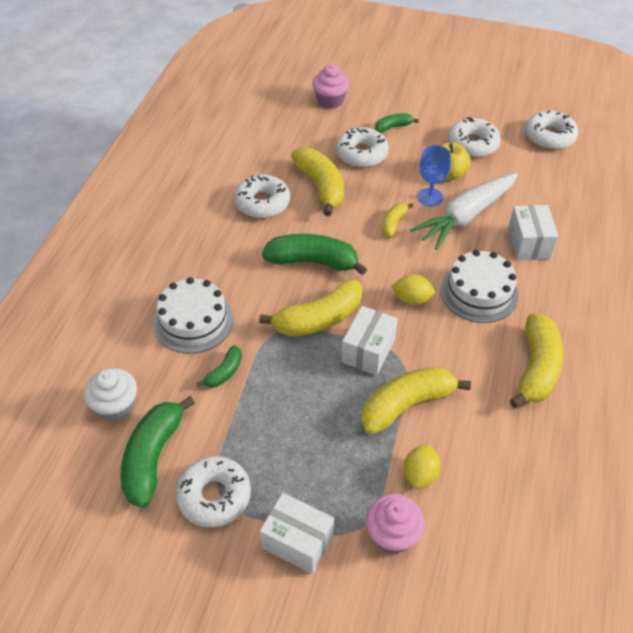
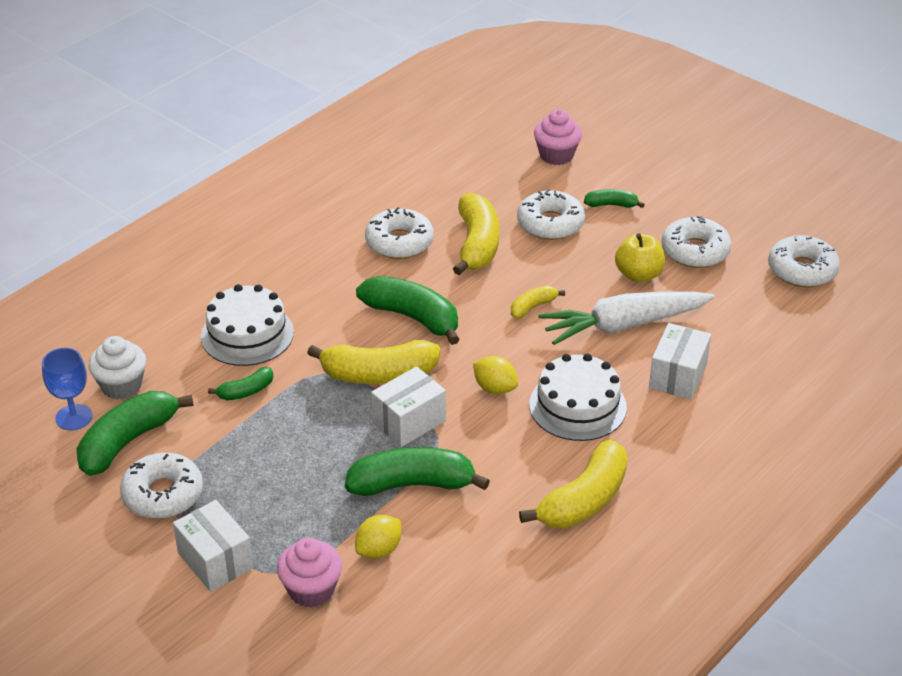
camera: 25 degrees right, 10 degrees down
yellow banana [361,367,471,434] -> green banana [345,447,490,496]
blue goblet [417,145,451,207] -> blue goblet moved to [42,348,92,431]

